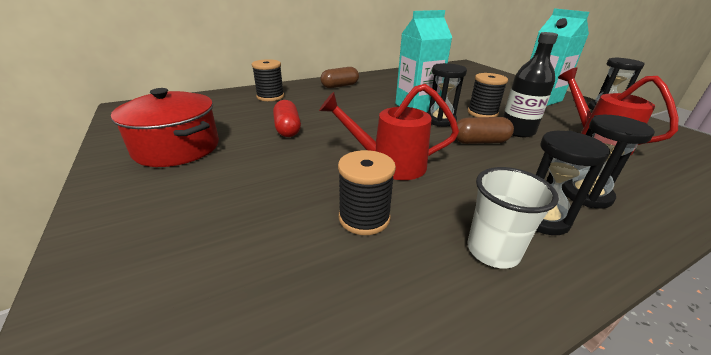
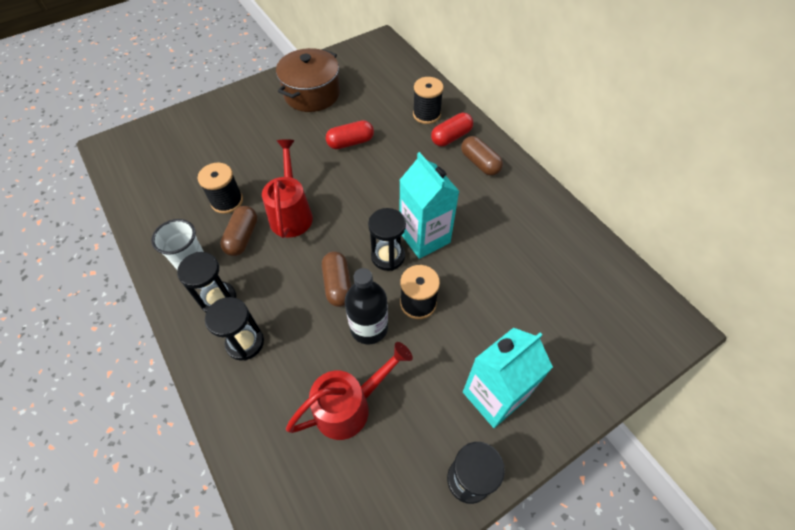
camera: 85 degrees right, 25 degrees up
red pot [111,88,219,167] -> brown pot [276,48,340,112]
none -> brown capsule [220,206,258,256]
none -> red capsule [431,113,473,147]

